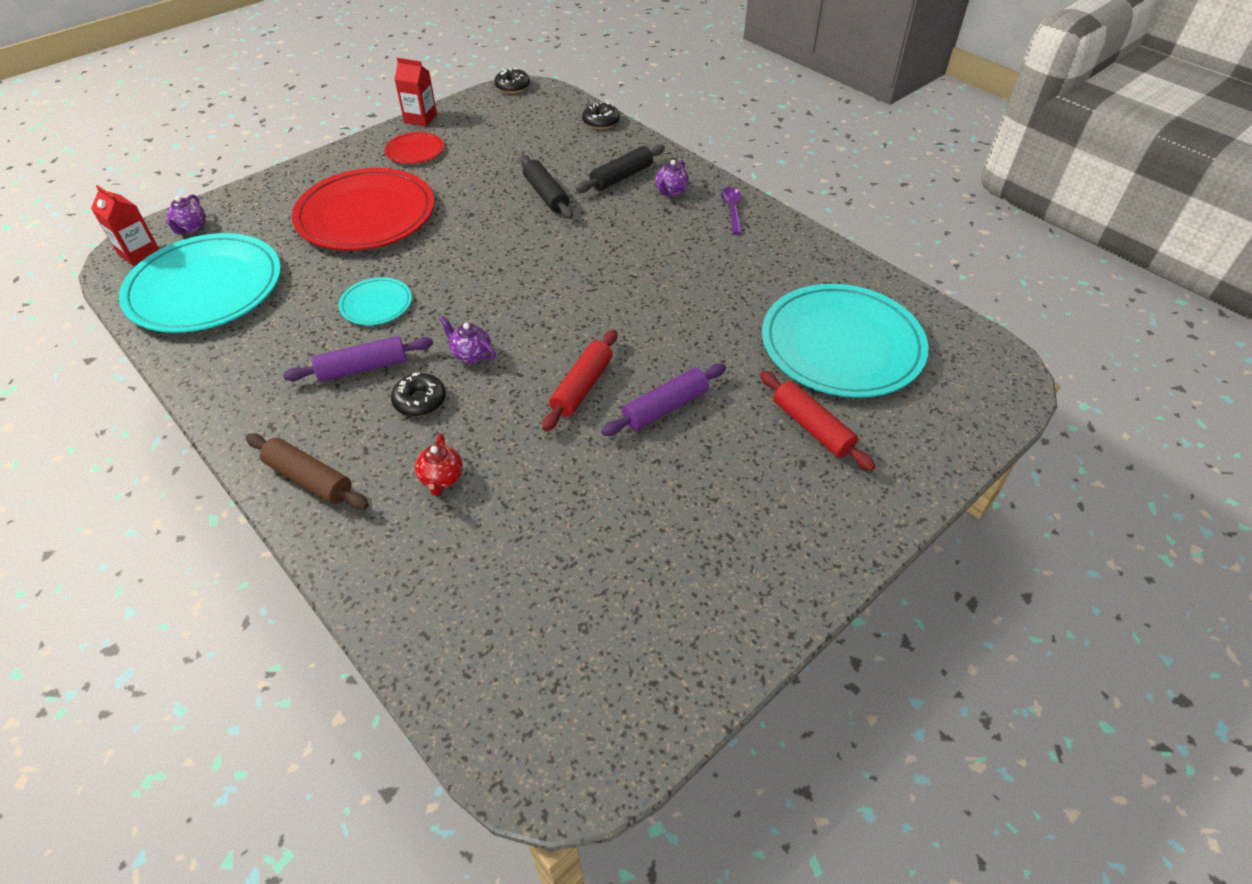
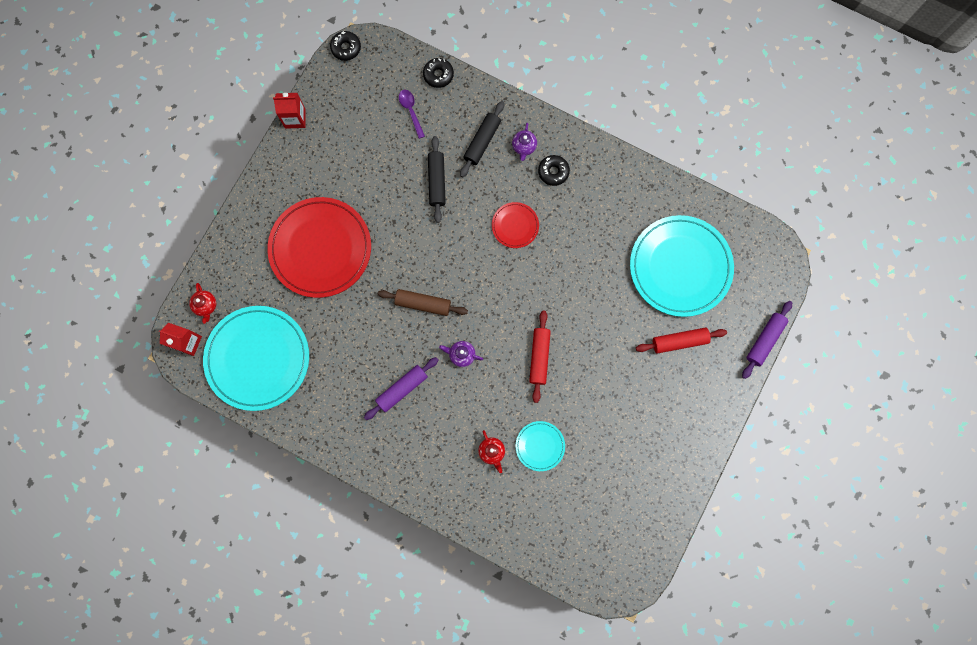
camera: 20 degrees left, 30 degrees up
purple teapot [165,194,206,234] -> red teapot [189,283,216,324]
brown rolling pin [246,433,369,510] -> brown rolling pin moved to [378,289,468,316]
turquoise plate [338,277,412,325] -> turquoise plate moved to [515,421,565,471]
red plate [385,132,444,164] -> red plate moved to [492,202,539,248]
black donut [391,372,446,416] -> black donut moved to [538,155,570,186]
black rolling pin [520,155,573,219] -> black rolling pin turned 45 degrees clockwise [428,136,446,223]
purple rolling pin [601,364,726,436] -> purple rolling pin moved to [742,301,792,379]
purple spoon [721,187,742,235] -> purple spoon moved to [399,90,425,139]
red rolling pin [760,371,875,471] -> red rolling pin turned 45 degrees counterclockwise [636,327,727,354]

